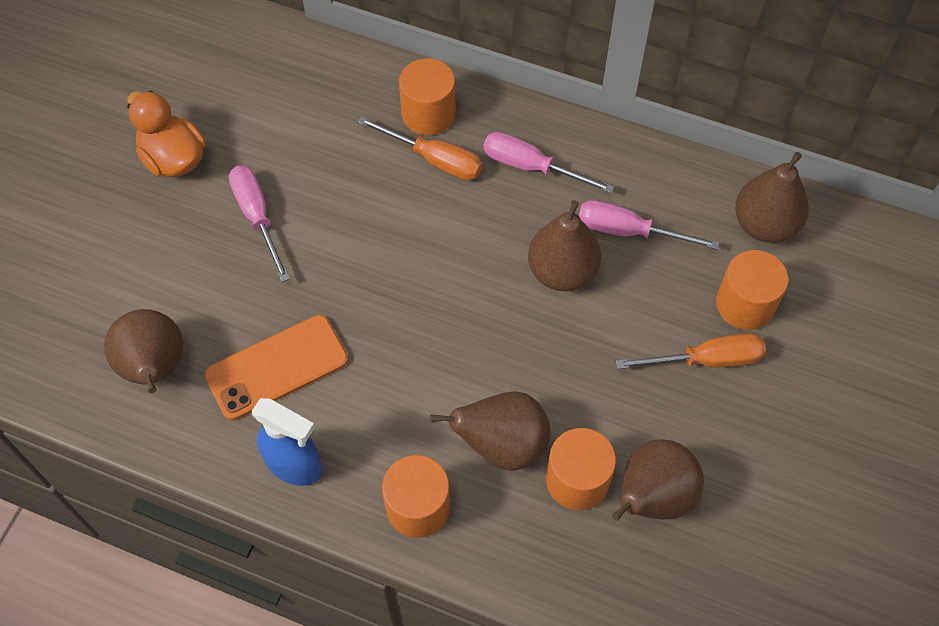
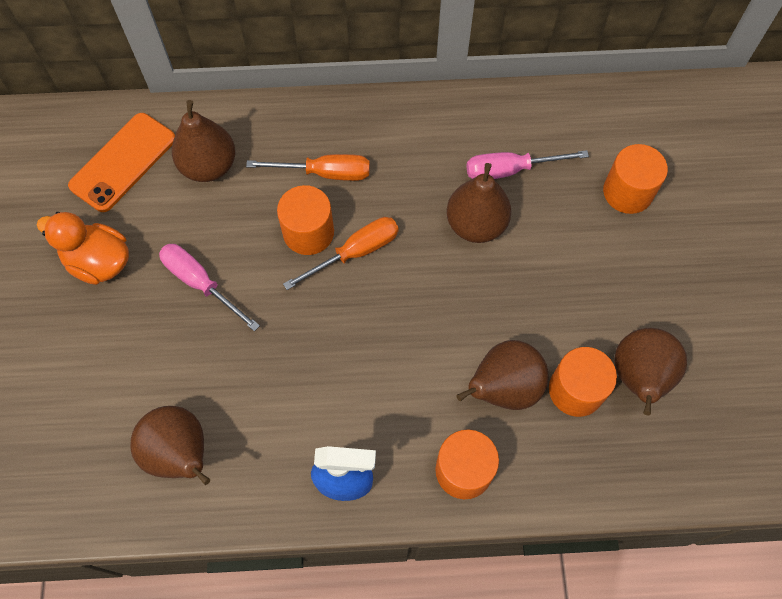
camera: 25 degrees left, 5 degrees up
orange phone [205,315,348,420] -> orange phone moved to [68,113,175,212]
orange cylinder [399,58,456,135] -> orange cylinder moved to [277,185,334,255]
pink screwdriver [483,132,614,193] -> none
orange screwdriver [616,334,766,369] -> orange screwdriver moved to [283,217,399,290]
brown pear [735,152,809,243] -> brown pear moved to [172,100,235,182]

